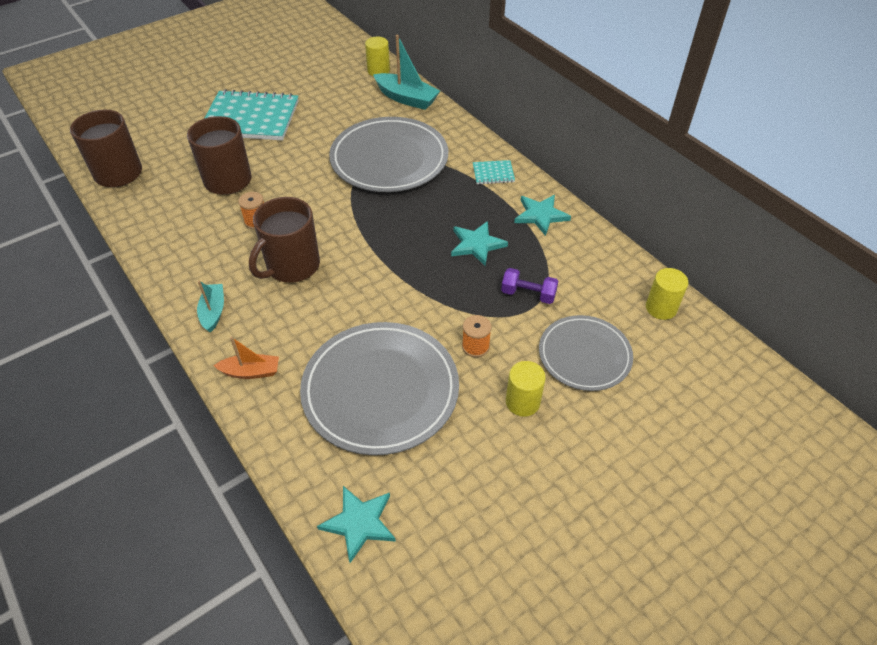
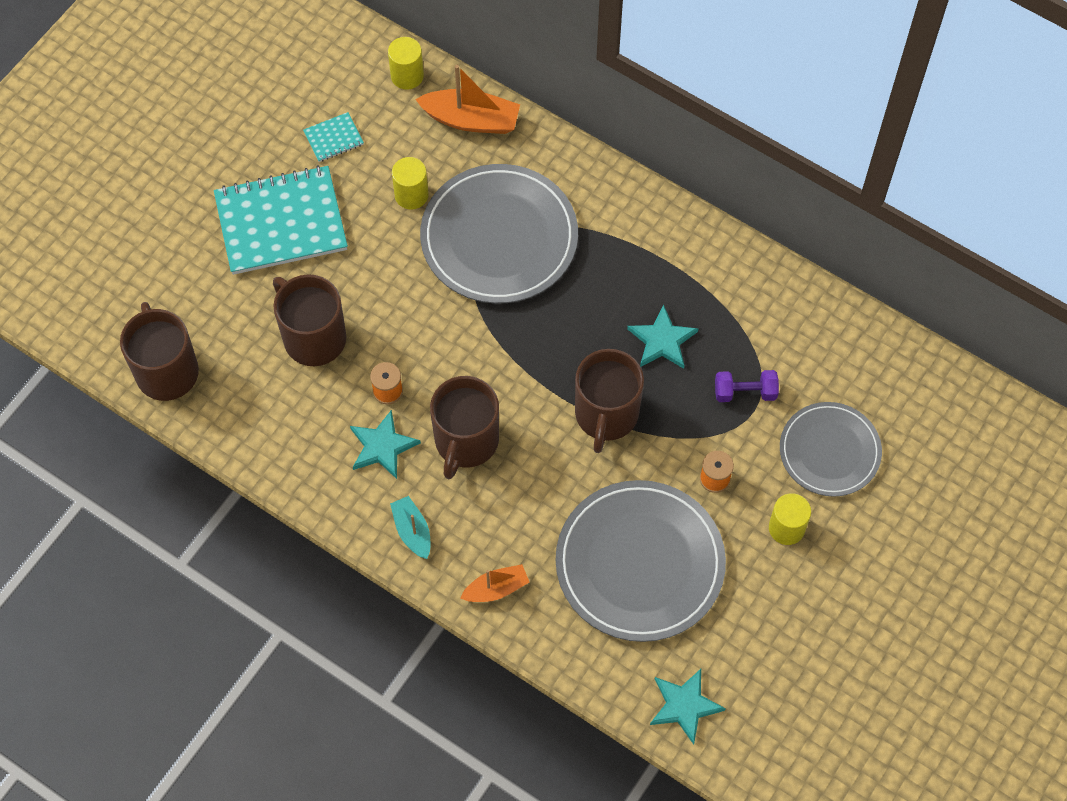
camera: 20 degrees left, 15 degrees up
turquoise boat [373,34,440,110] -> orange boat [415,65,520,134]
turquoise notebook [473,160,515,184] -> turquoise notebook moved to [303,112,364,162]
turquoise star [514,195,571,236] -> turquoise star moved to [350,410,421,479]
yellow cylinder [646,268,688,320] -> yellow cylinder moved to [392,157,429,210]
none -> brown mug [575,349,644,453]

